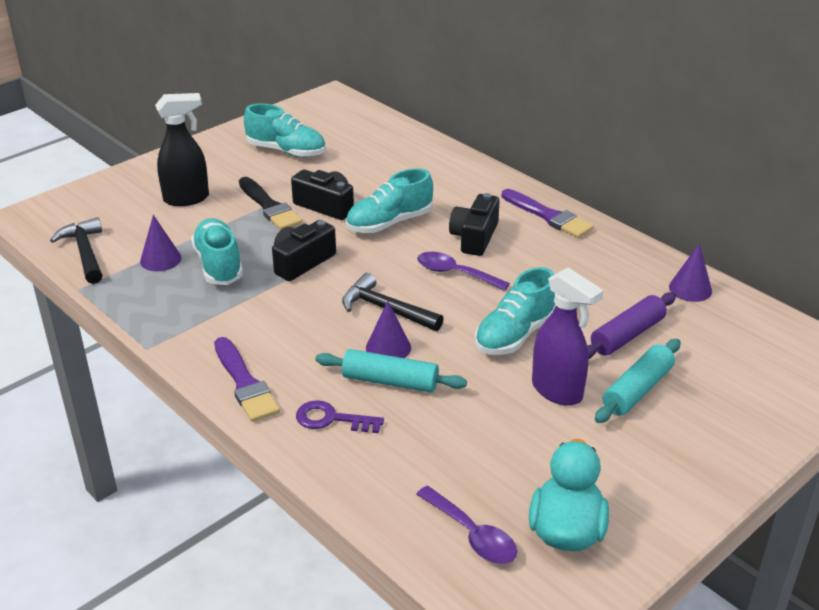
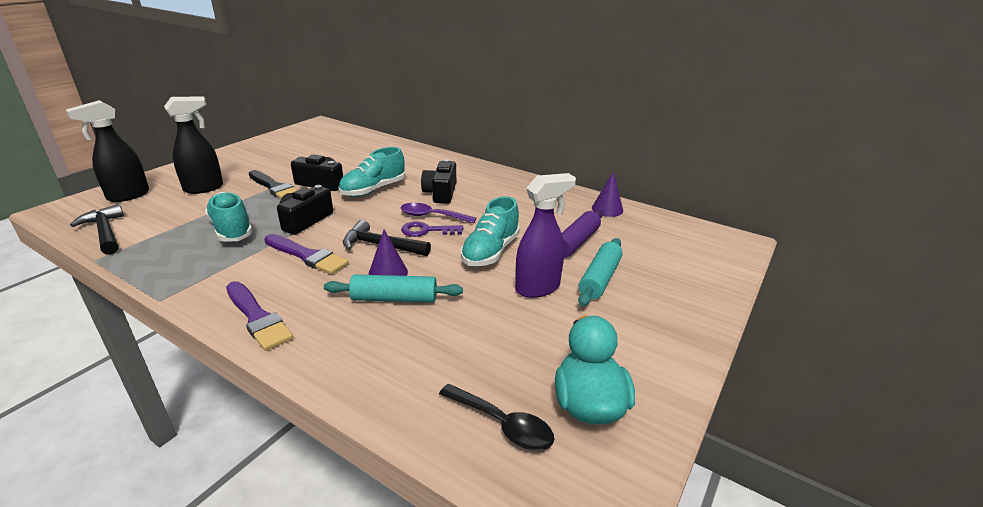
camera: 15 degrees left, 5 degrees down
purple cone [140,215,182,271] -> none
turquoise shoe [244,104,326,157] -> none
purple key [296,400,384,433] -> purple key moved to [401,221,463,237]
purple spoon [416,486,517,564] -> black spoon [439,384,554,450]
purple brush [502,189,594,238] -> purple brush moved to [264,234,349,274]
purple spray bottle [532,267,604,406] -> purple spray bottle turned 60 degrees counterclockwise [515,173,576,298]
none -> black spray bottle [66,100,149,202]

